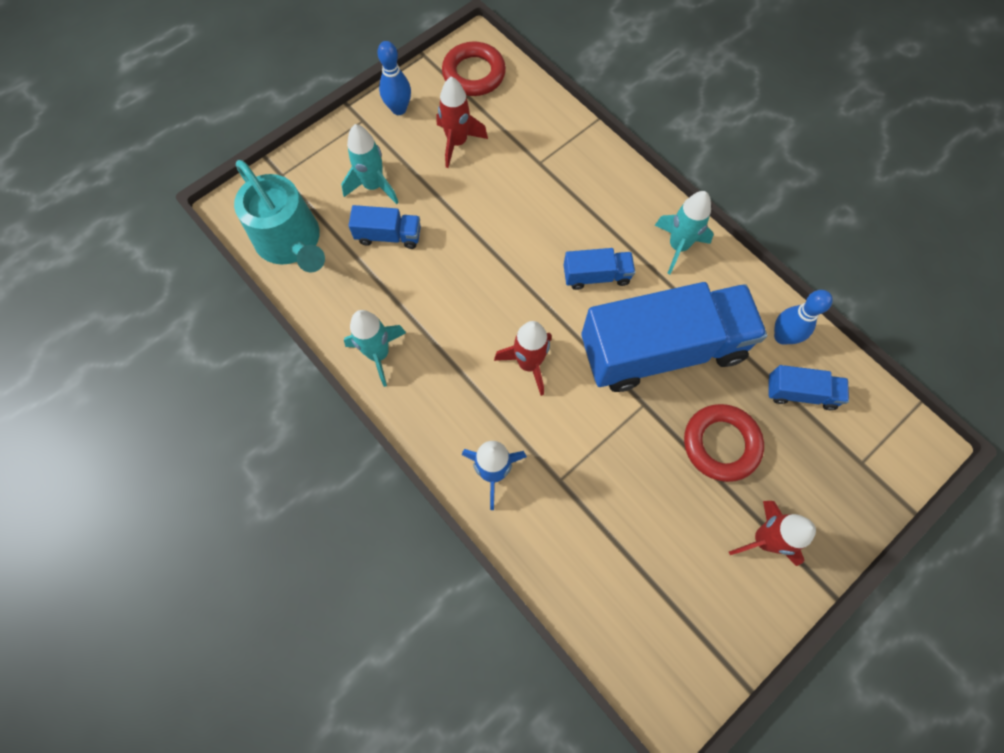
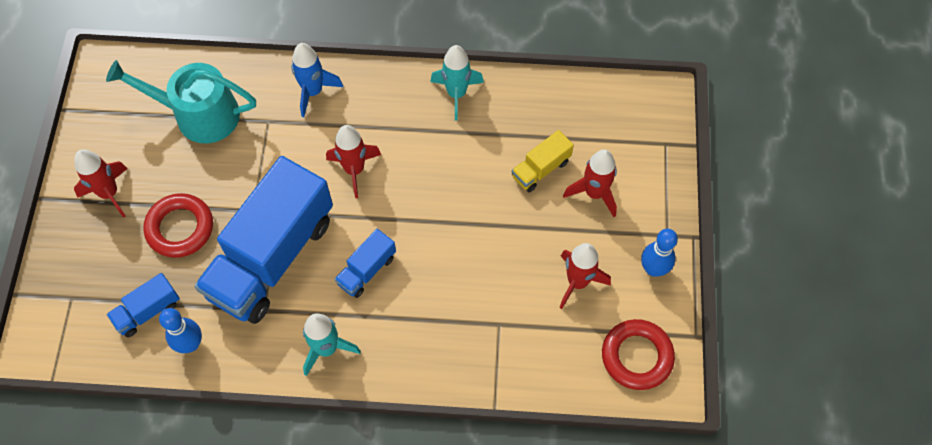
camera: 135 degrees right, 5 degrees down
turquoise watering can [234,160,325,273] -> turquoise watering can moved to [106,60,256,143]
turquoise rocket [341,124,399,204] -> red rocket [563,149,617,217]
blue truck [348,205,421,249] -> yellow truck [512,130,574,192]

